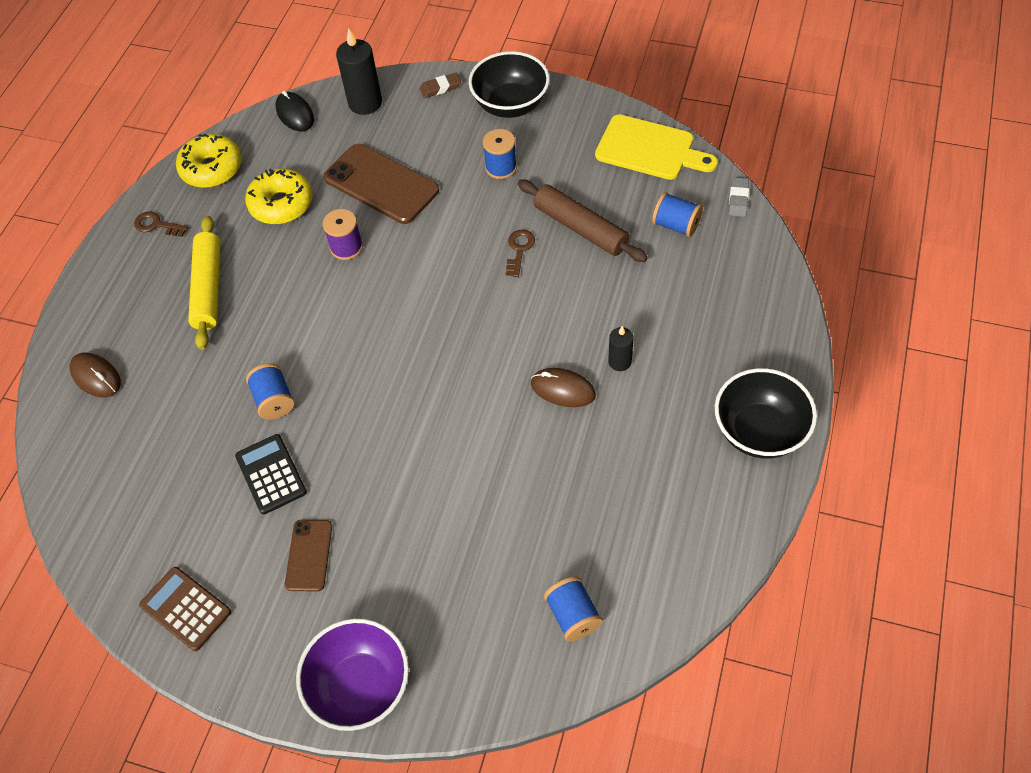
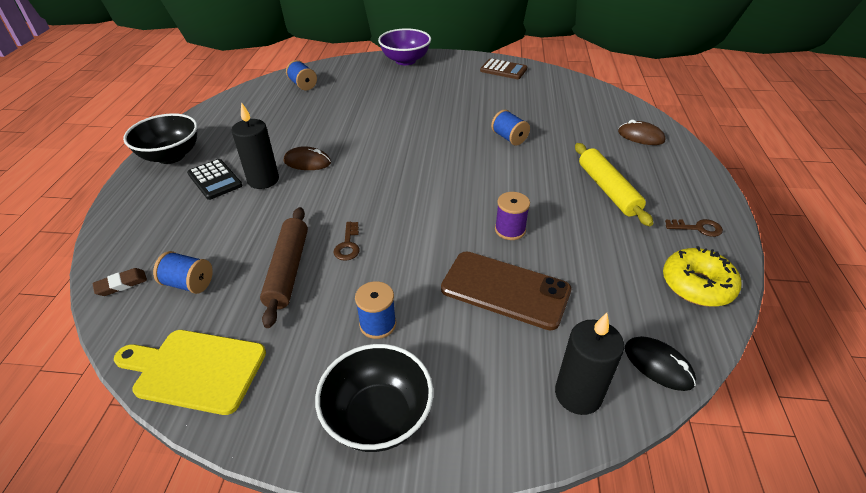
camera: 165 degrees right, 15 degrees down
black calculator [235,434,307,514] -> black calculator moved to [187,159,243,200]
yellow donut [245,169,313,224] -> none
brown phone [285,520,332,592] -> none
brown eraser [420,73,461,98] -> brown eraser moved to [92,268,147,296]
brown rolling pin [518,180,648,262] -> brown rolling pin turned 60 degrees clockwise [260,207,308,328]
black candle [608,326,634,371] -> black candle [231,102,279,189], size x1.75
grey eraser [729,177,749,217] -> none

